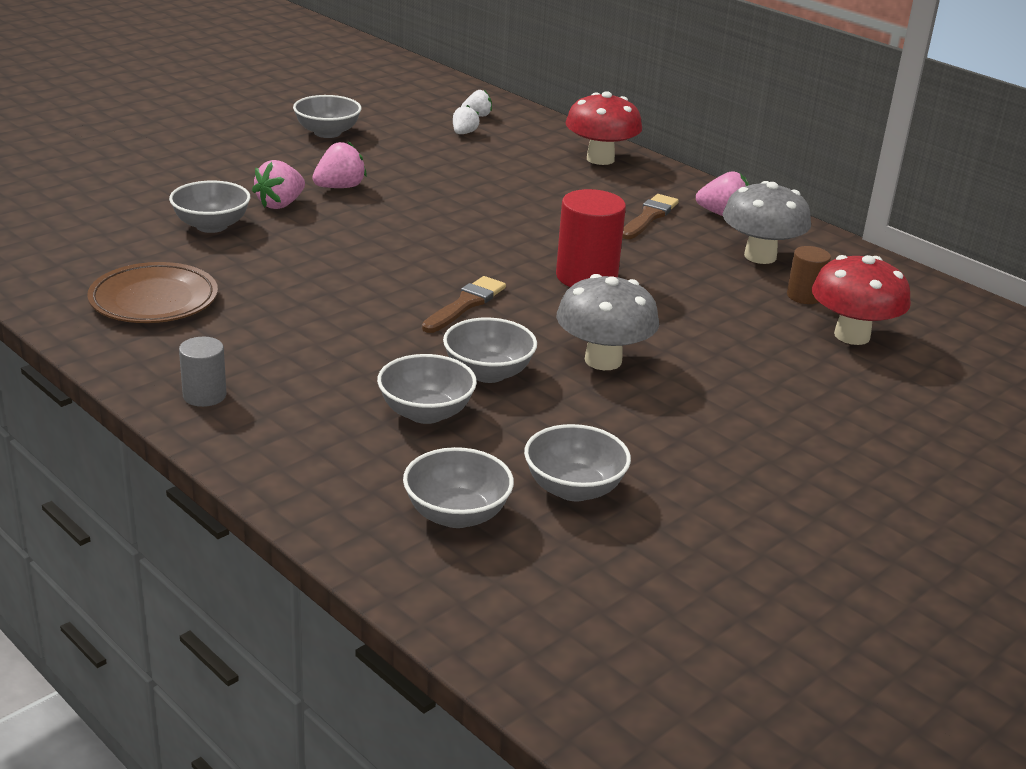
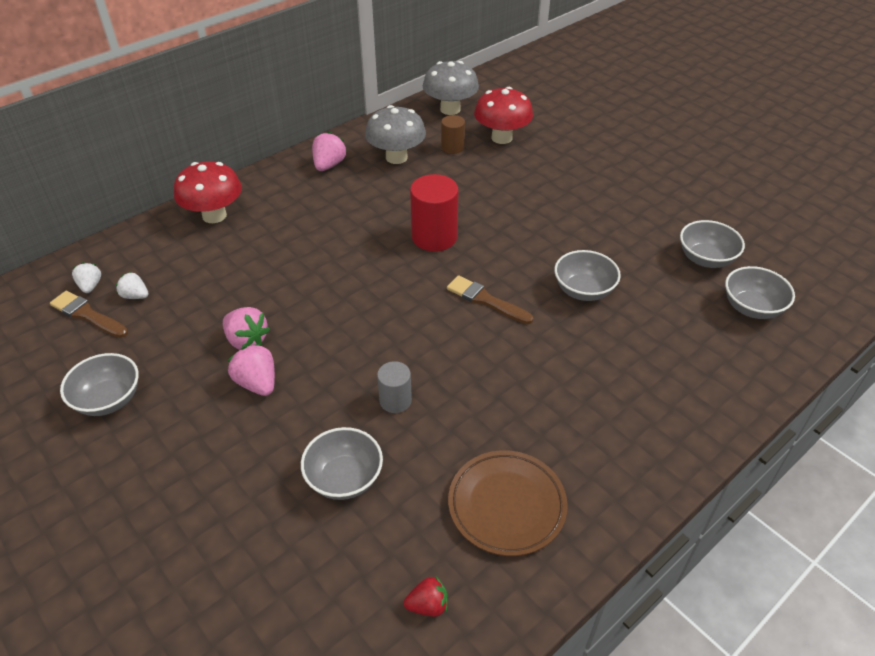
camera: 85 degrees left, 15 degrees up
grey cylinder [179,337,227,407] -> grey cylinder moved to [377,361,412,413]
pink strawberry [252,160,305,209] -> pink strawberry moved to [223,307,270,350]
grey bowl [377,354,477,424] -> none
grey mushroom [556,274,659,370] -> grey mushroom moved to [423,61,479,115]
brown brush [622,194,679,239] -> brown brush moved to [50,291,128,338]
none -> red strawberry [404,577,448,617]

